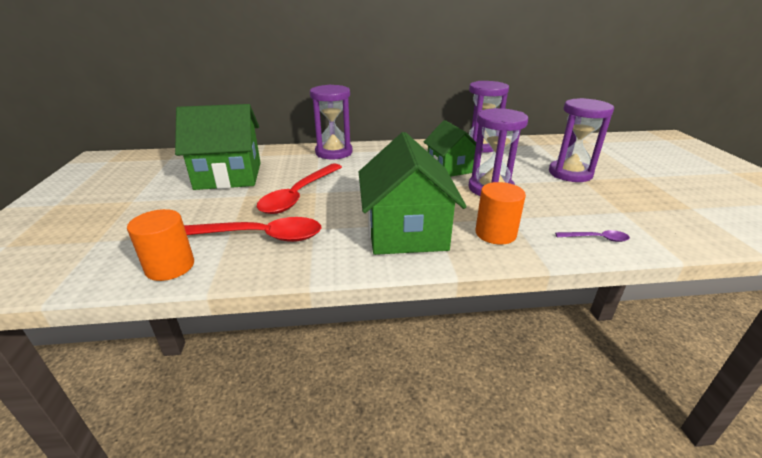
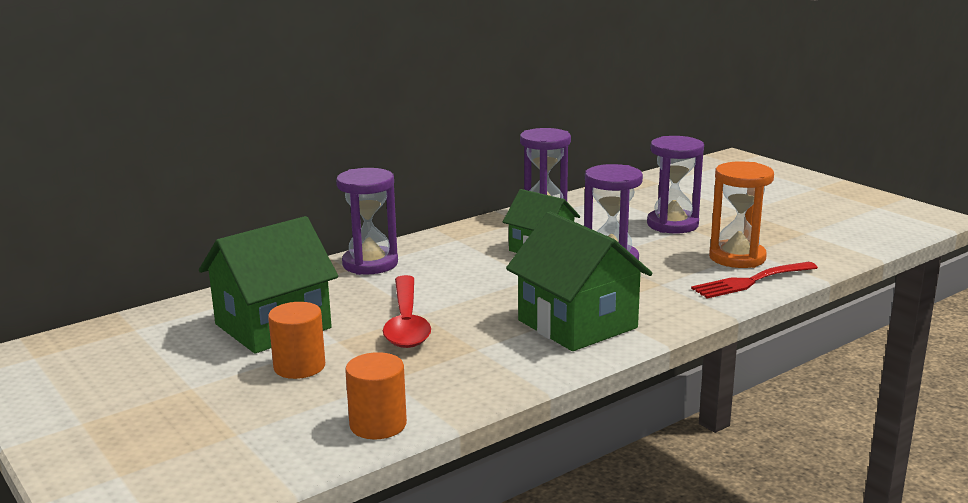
camera: 30 degrees left, 10 degrees down
red spoon [184,217,322,242] -> none
orange cylinder [475,182,526,245] -> orange cylinder moved to [268,302,325,379]
purple spoon [555,230,630,242] -> red fork [691,262,818,299]
none -> orange hourglass [709,161,774,268]

